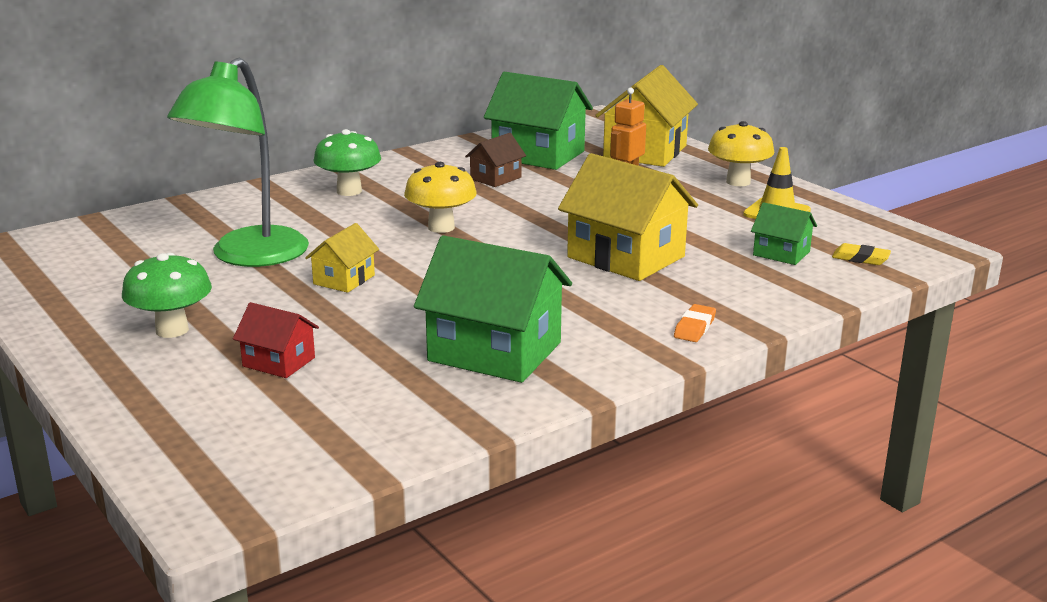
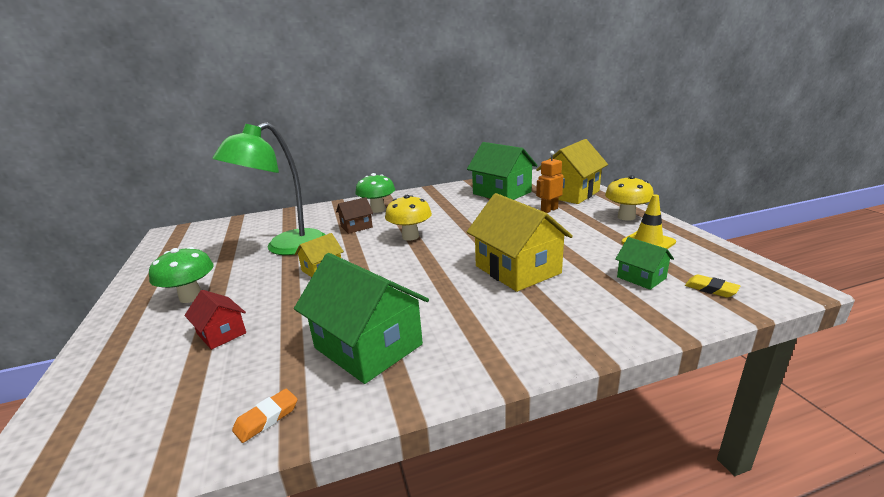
camera: 20 degrees right, 0 degrees up
brown house [465,133,526,187] -> brown house moved to [336,197,373,234]
orange eraser [674,304,716,342] -> orange eraser moved to [232,389,298,443]

